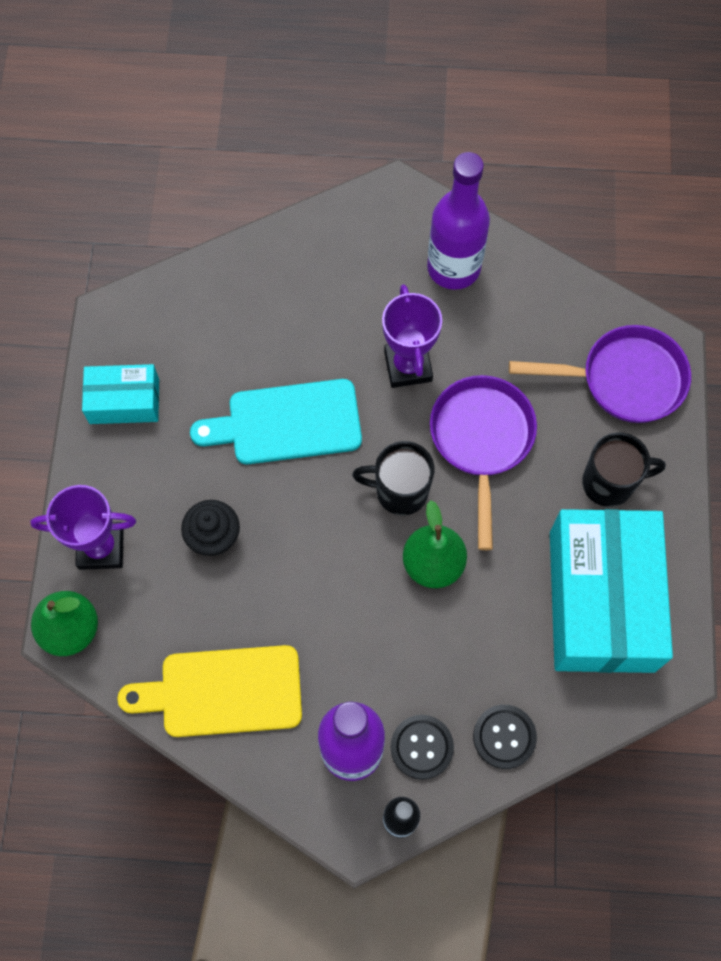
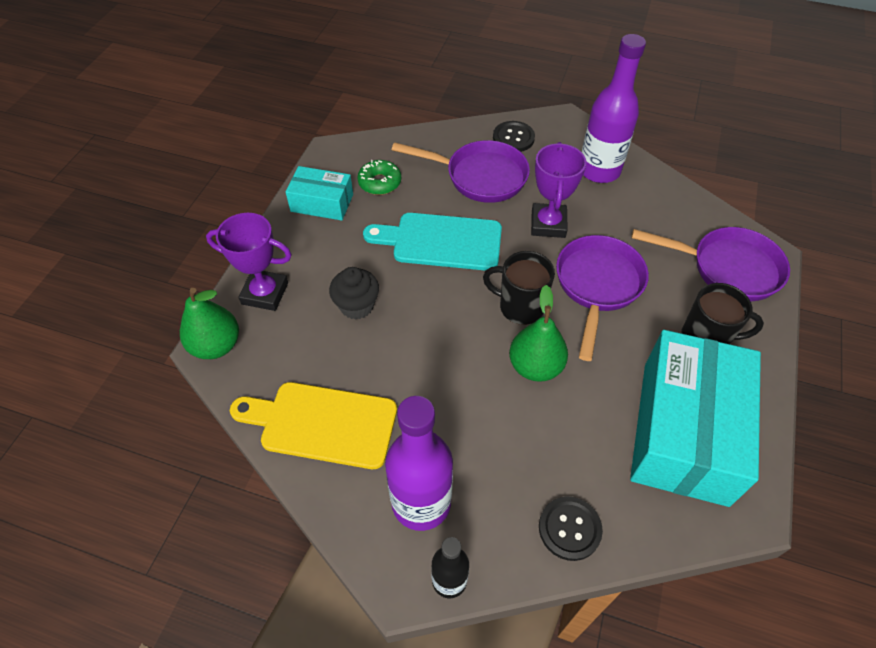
camera: 15 degrees right, 15 degrees down
black button [390,715,454,780] -> black button moved to [493,121,535,152]
none -> green donut [357,160,401,195]
none -> purple pan [392,140,530,203]

